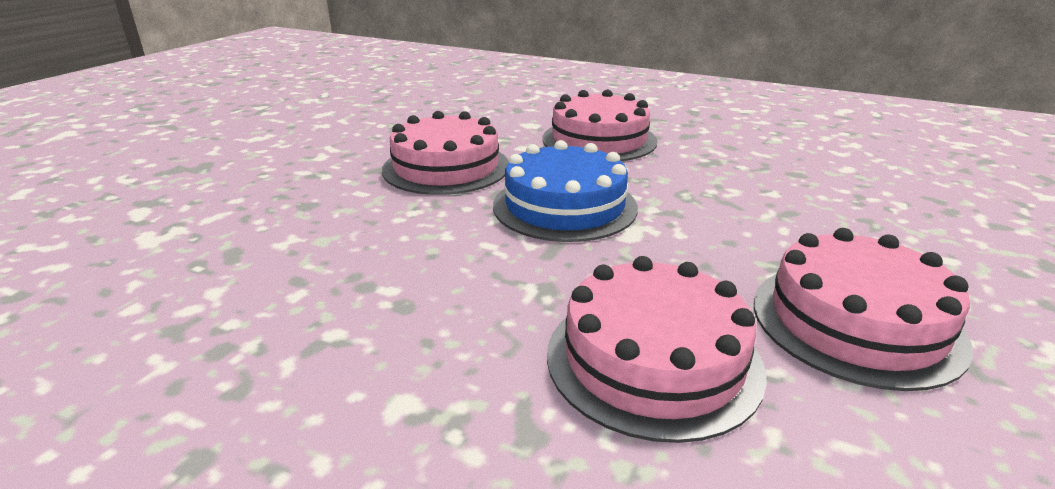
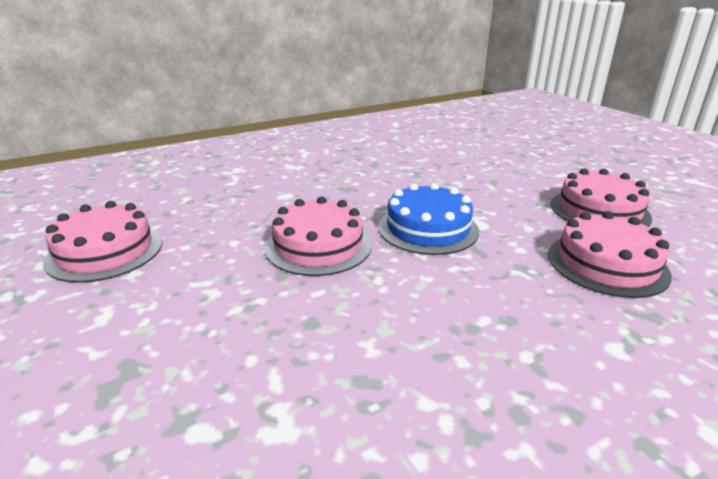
camera: 55 degrees left, 0 degrees up
pink cake [542,89,657,161] -> pink cake moved to [43,201,162,283]

